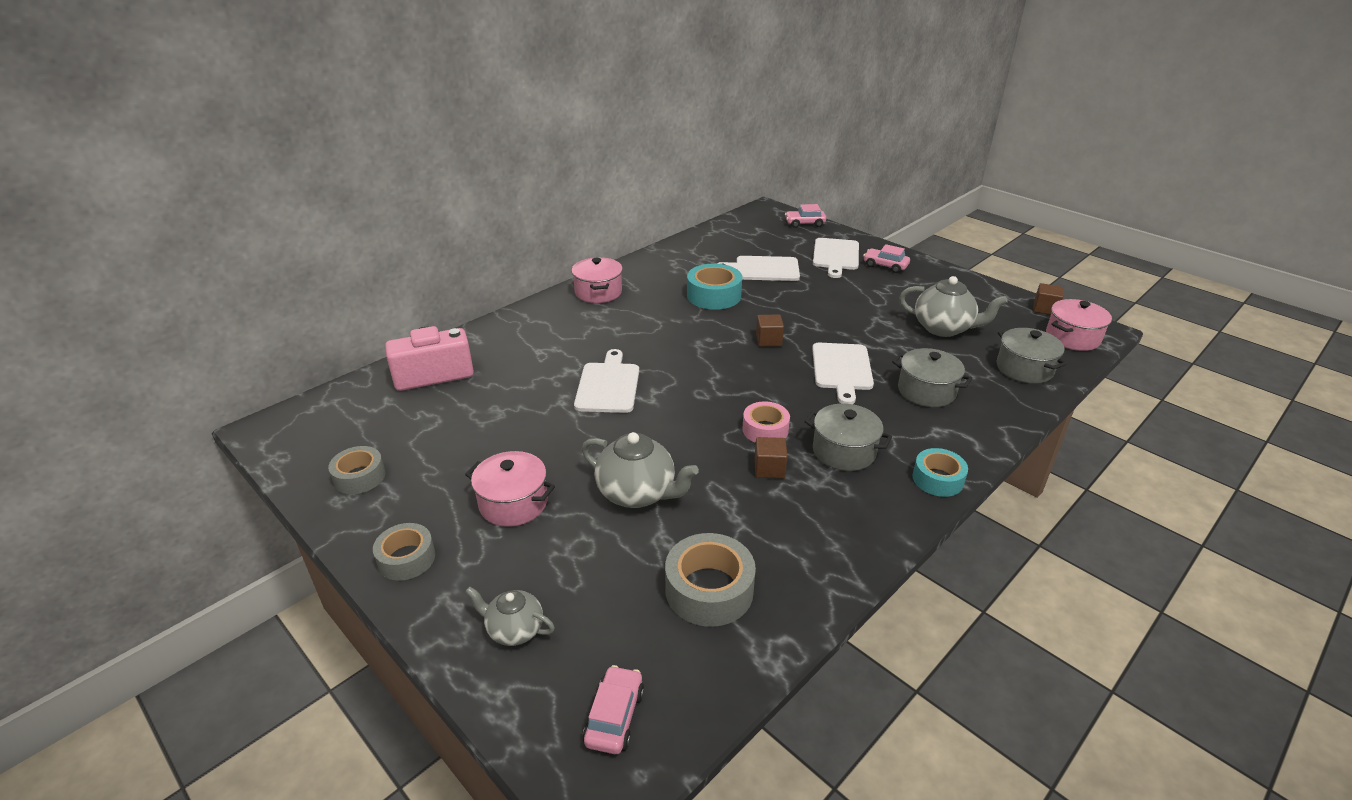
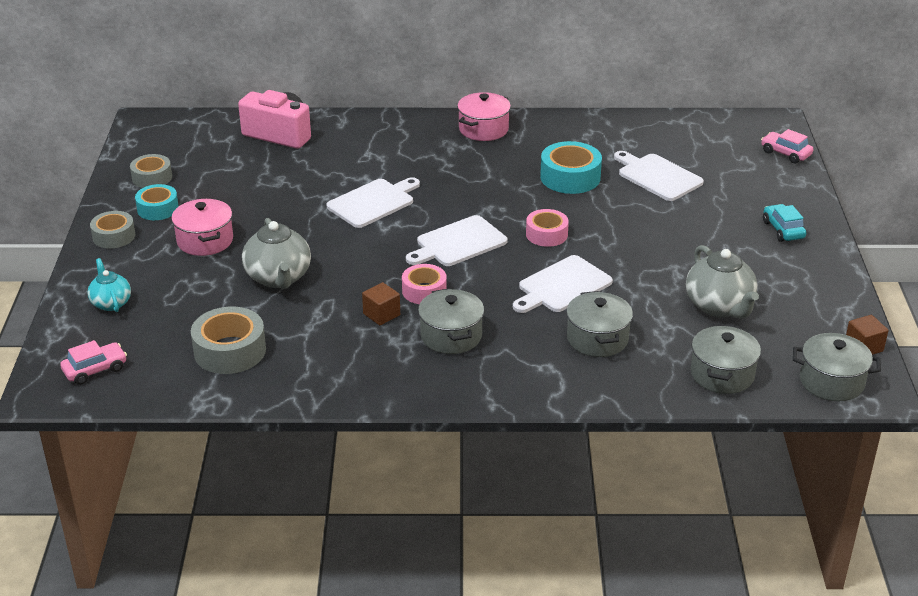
camera: 45 degrees right, 0 degrees up
grey teapot [465,586,555,646] -> turquoise teapot [87,258,131,312]
brown cube [756,314,784,347] -> pink tape [526,209,569,247]
white cutting board [813,238,859,278] -> white cutting board moved to [406,215,507,266]
pink car [863,244,910,273] -> turquoise car [763,204,806,242]
turquoise tape [912,448,968,497] -> turquoise tape moved to [135,184,179,220]
pink pot [1046,299,1112,351] -> grey pot [793,333,881,401]

